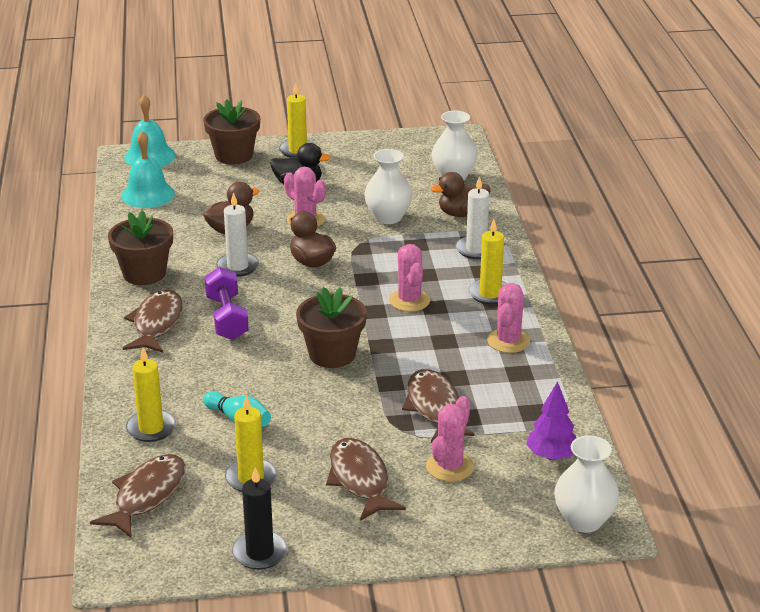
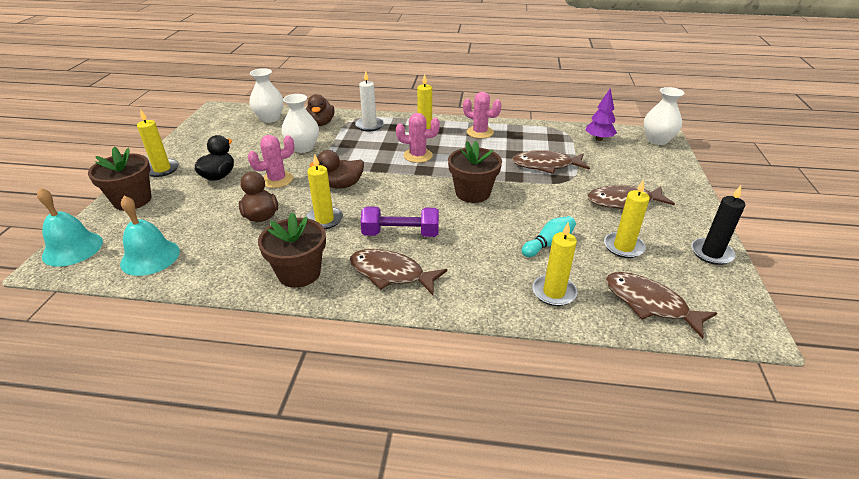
camera: 75 degrees left, 5 degrees up
white candle [216,192,259,277] -> yellow candle [306,155,343,229]
pink cactus [426,396,474,482] -> none

